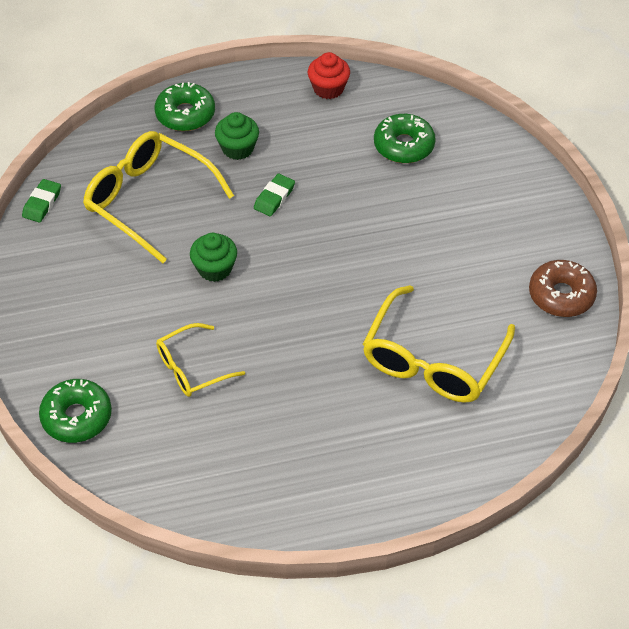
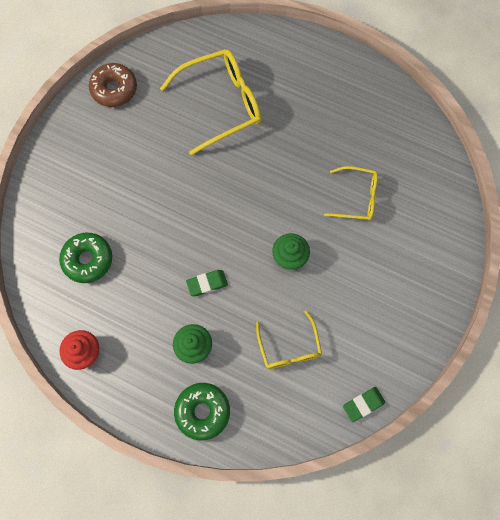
camera: 140 degrees left, 20 degrees up
green donut [39,379,112,443] -> none
yellow glasses [83,131,234,263] -> yellow glasses [256,310,322,369], size x0.58

